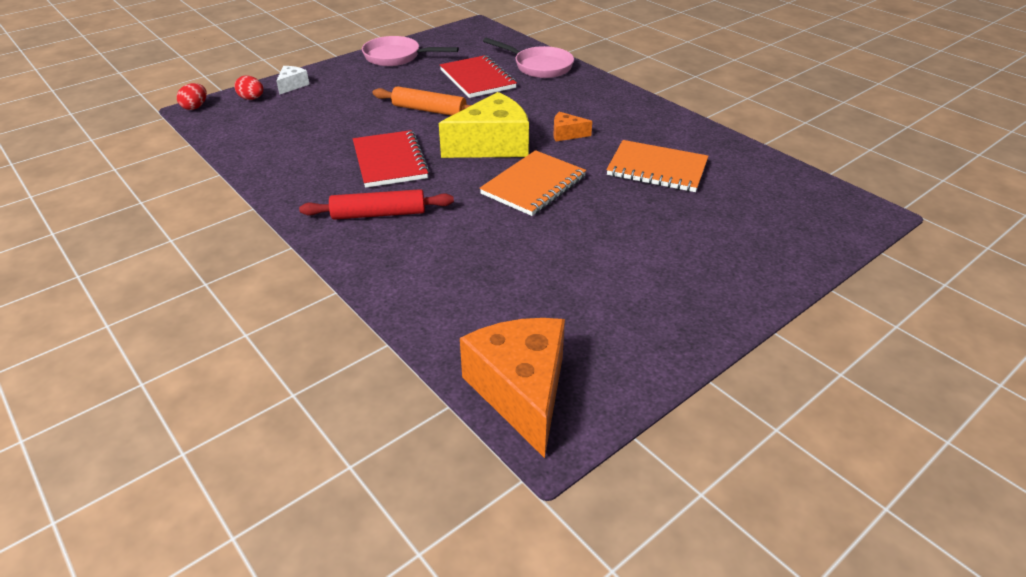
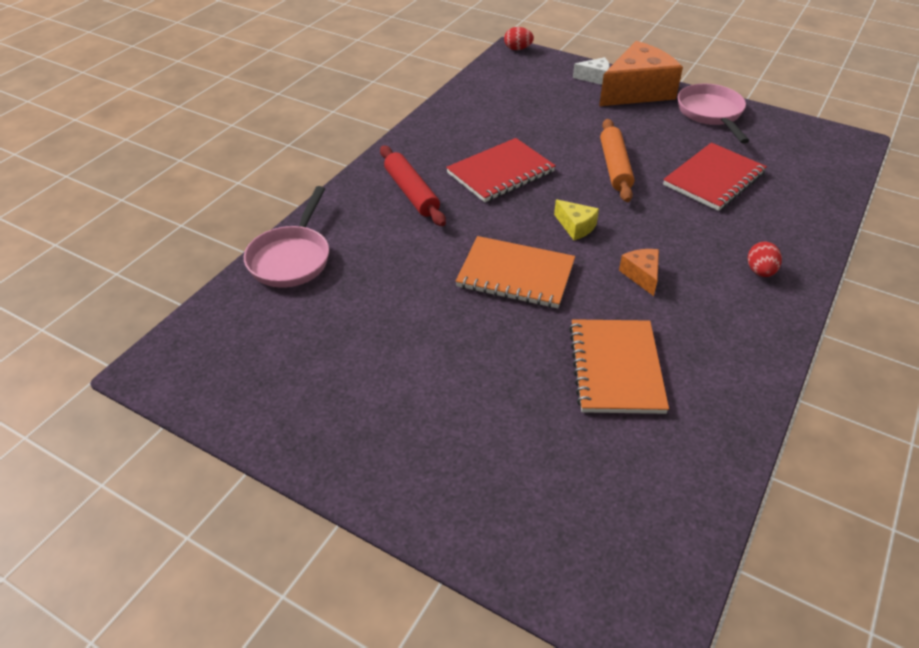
camera: 70 degrees right, 5 degrees up
red egg [234,75,263,100] -> red egg moved to [748,242,782,277]
yellow cheese [439,92,529,158] -> yellow cheese [554,199,599,240], size x0.45
orange cheese [460,318,565,458] -> orange cheese moved to [599,41,683,106]
pink pan [483,38,574,78] -> pink pan moved to [244,186,329,288]

